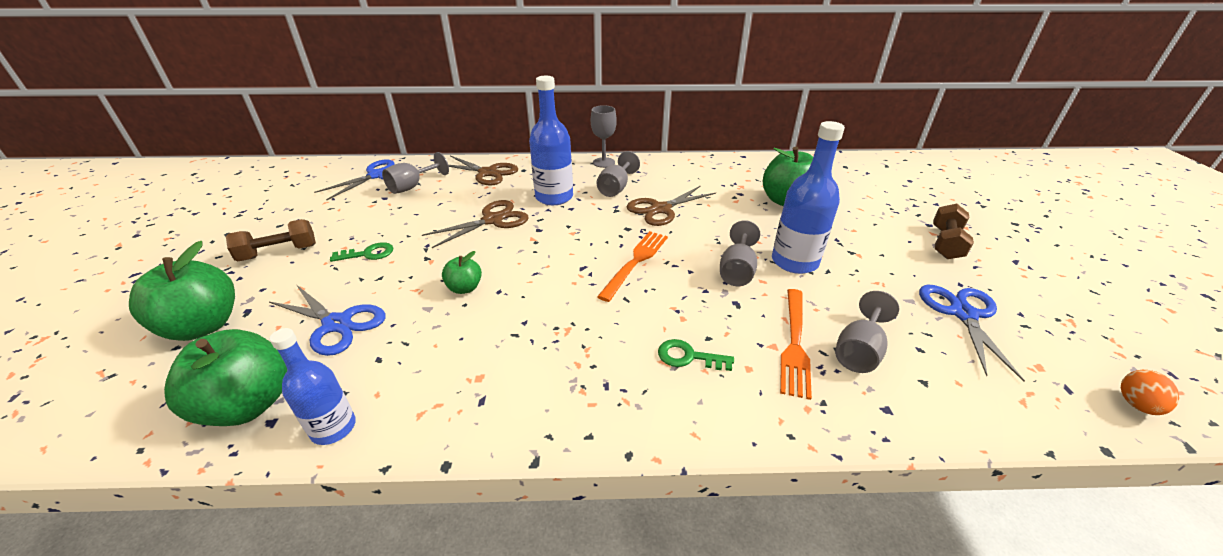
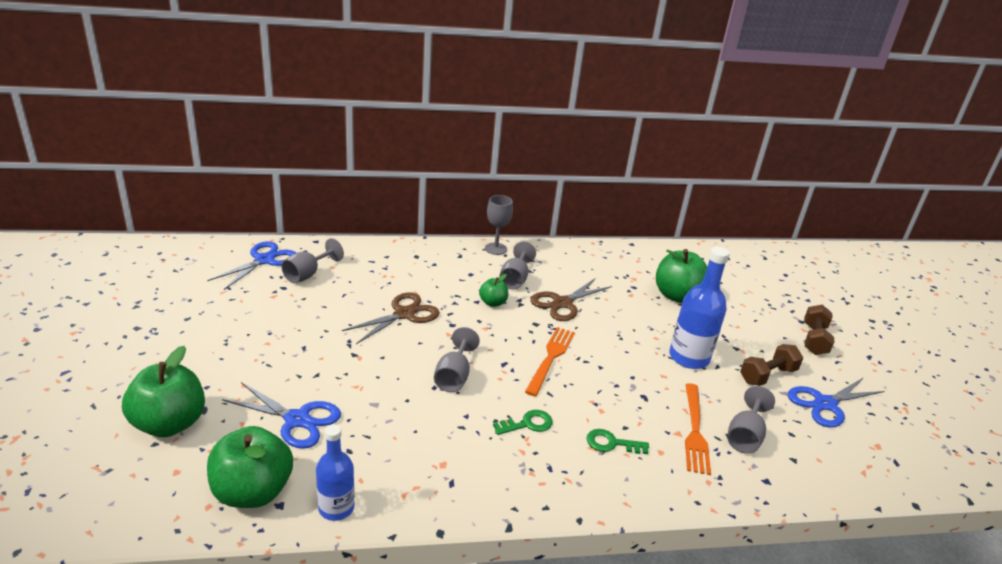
camera: 10 degrees left, 5 degrees down
brown dumbbell [226,219,316,261] -> brown dumbbell moved to [740,344,803,386]
green key [330,242,393,262] -> green key moved to [493,410,553,435]
green apple [442,251,482,294] -> green apple moved to [479,274,508,307]
brown scissors [449,156,518,186] -> none
blue bottle [529,76,573,205] -> none
grey goblet [720,220,760,286] -> grey goblet moved to [434,327,480,392]
blue scissors [919,285,1025,382] -> blue scissors turned 120 degrees counterclockwise [788,377,884,428]
orange egg [1121,370,1179,415] -> none

